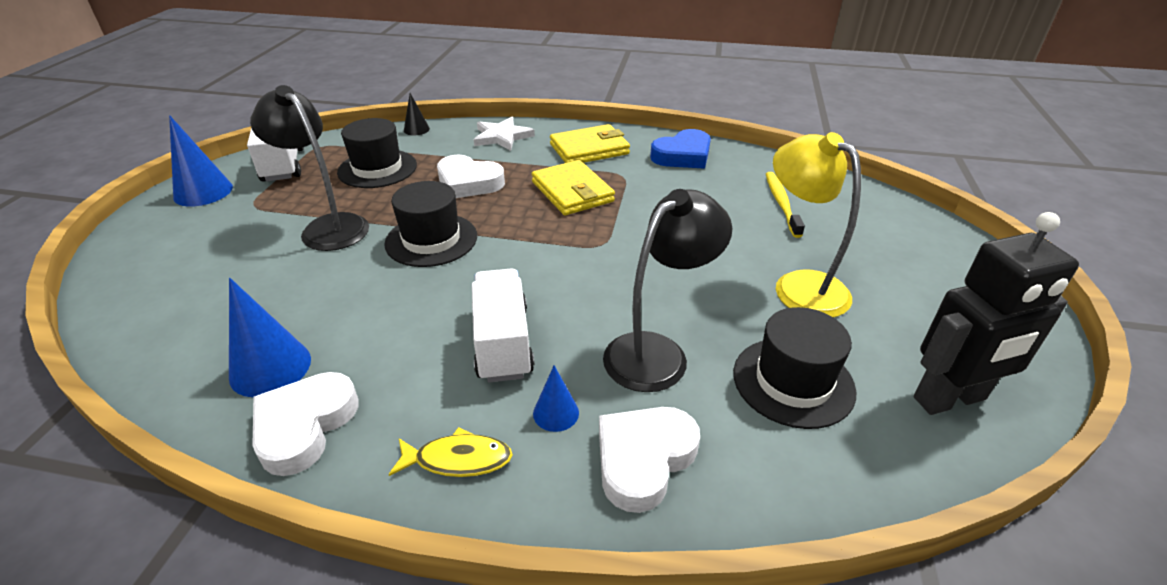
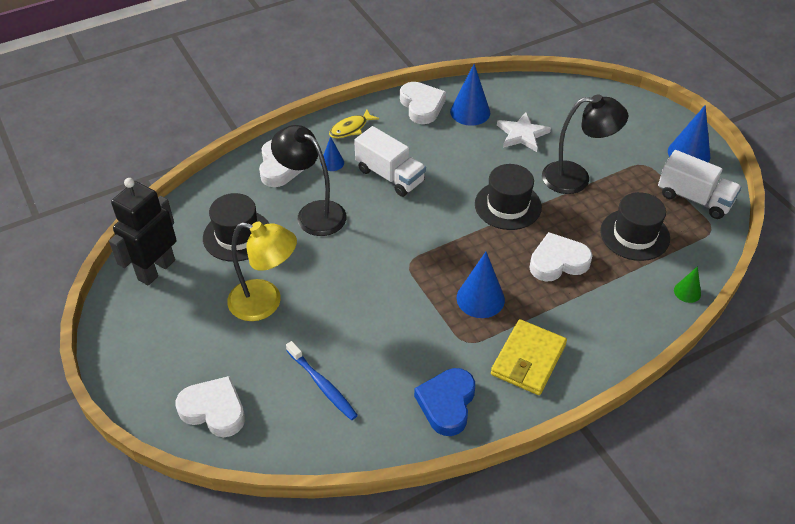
camera: 140 degrees right, 10 degrees up
black cone [404,93,430,135] -> green cone [674,266,701,303]
white star [473,117,535,151] -> white star moved to [497,112,551,152]
yellow wallet [532,160,615,215] -> blue cone [457,252,505,318]
black lamp [603,189,732,392] -> black lamp turned 120 degrees clockwise [271,125,347,236]
yellow toothbrush [766,172,805,238] -> blue toothbrush [286,341,358,420]
none -> white heart [176,376,245,437]

